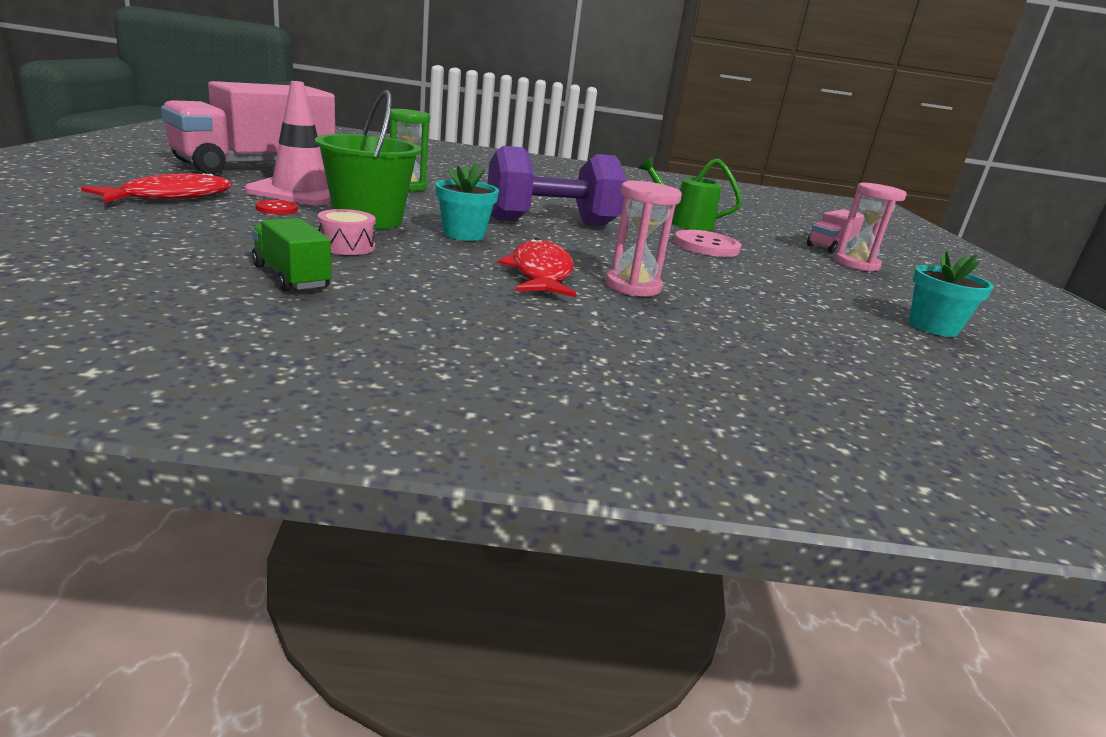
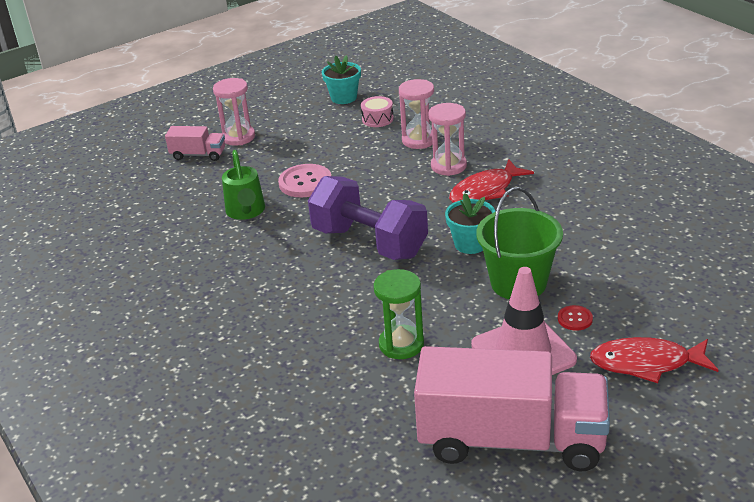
camera: 120 degrees left, 10 degrees up
green truck [252,218,331,292] -> none
pink drum [318,209,375,255] -> pink drum moved to [361,96,394,127]
none -> pink hourglass [399,79,434,149]

